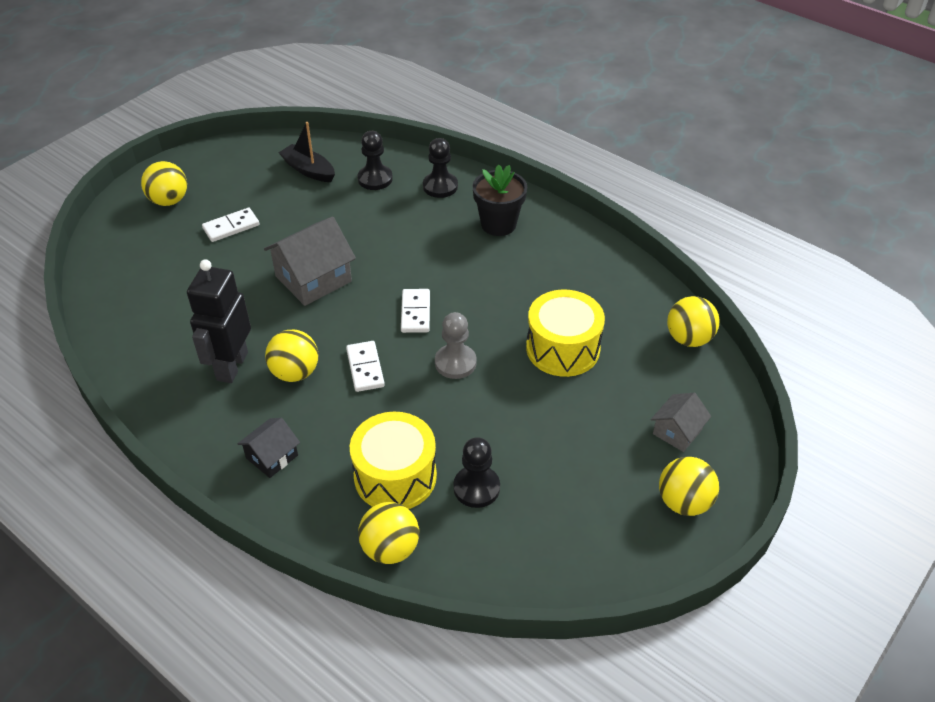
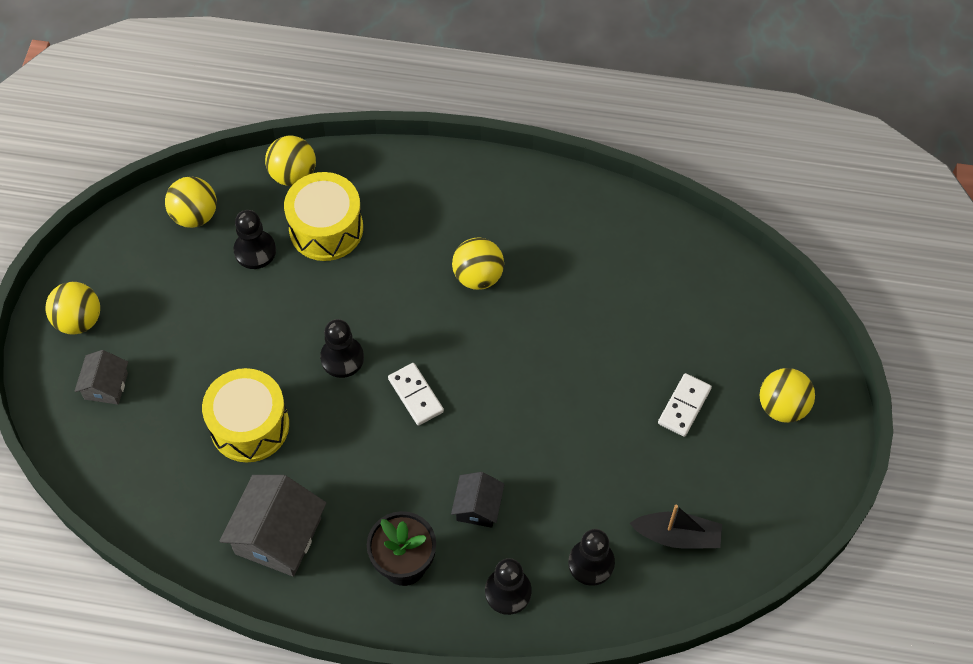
camera: 150 degrees right, 15 degrees up
black robot [187,259,251,383] -> none
black house [237,418,300,478] -> black house moved to [451,472,505,528]
grey house [264,216,356,306] -> grey house moved to [220,475,326,577]
white domino [346,341,385,392] -> none
grey pawn [435,312,477,379] -> black pawn [320,319,364,378]
yellow ball [667,296,719,347] -> yellow ball moved to [165,177,217,228]

